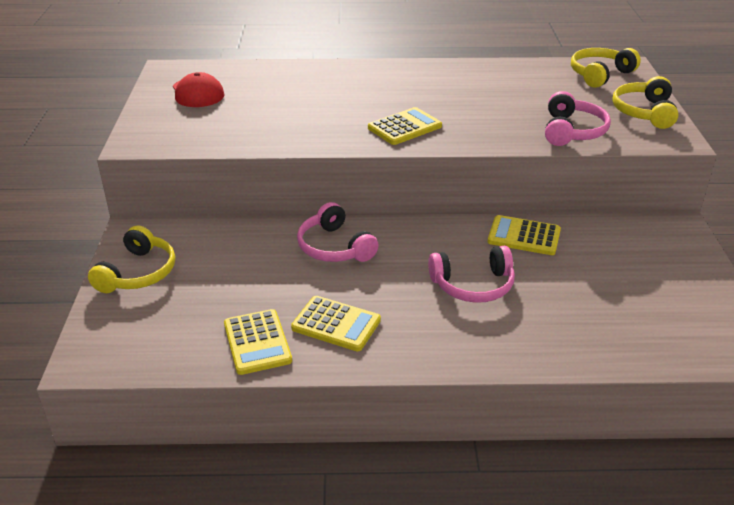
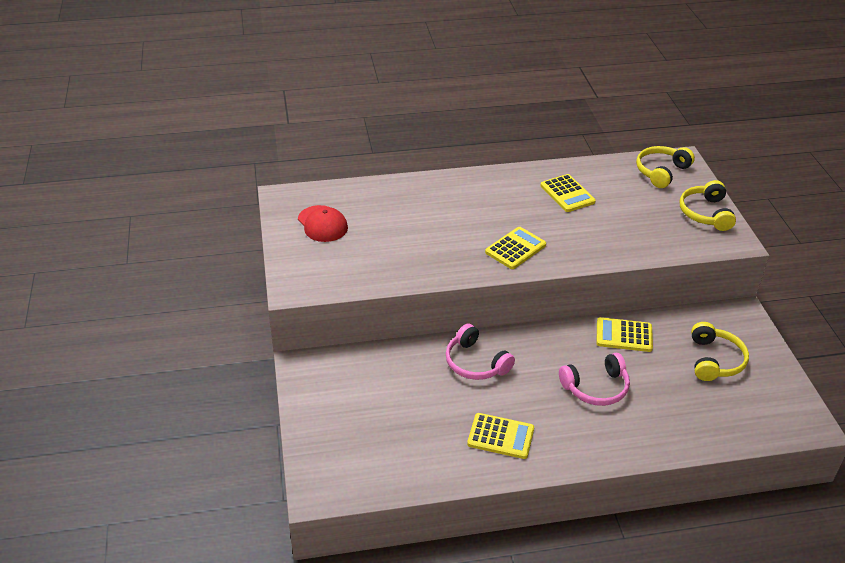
camera: 10 degrees left, 5 degrees up
yellow headphones [88,225,175,293] -> yellow headphones moved to [691,322,749,381]
yellow calculator [224,309,292,375] -> yellow calculator moved to [541,174,596,212]
pink headphones [545,91,611,146] -> none

